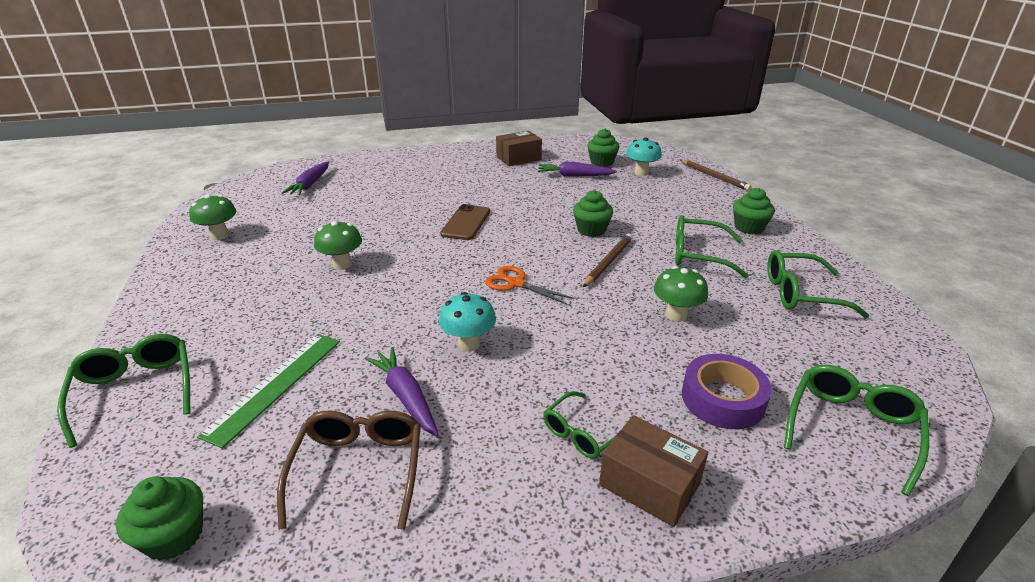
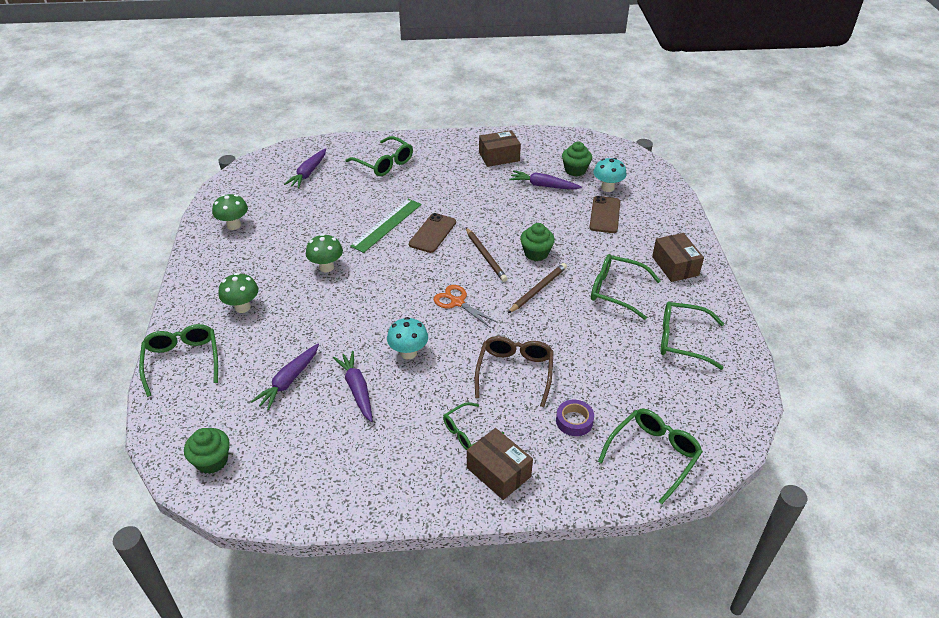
camera: 10 degrees right, 10 degrees up
green ruler [197,334,340,449] -> green ruler moved to [350,199,422,253]
brown glasses [277,410,421,530] -> brown glasses moved to [475,336,554,407]
green mushroom [654,266,708,322] -> green mushroom moved to [219,273,258,313]
brown pencil [680,160,751,191] -> brown pencil moved to [466,228,508,282]
purple tape [682,354,772,429] -> purple tape [556,400,594,436], size x0.65
green cupcake [733,188,775,234] -> brown box [652,233,704,282]
none -> purple carrot [251,344,319,411]
none -> green glasses [345,136,413,176]
none -> brown phone [589,196,621,233]

